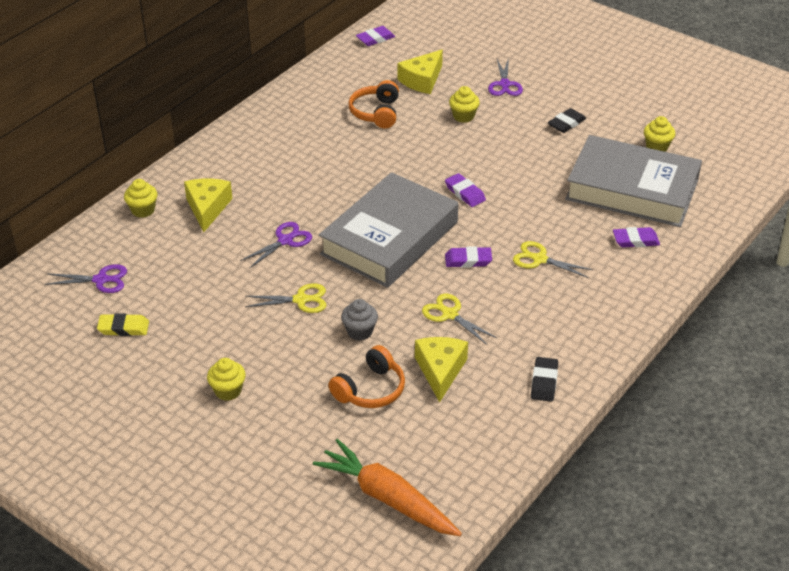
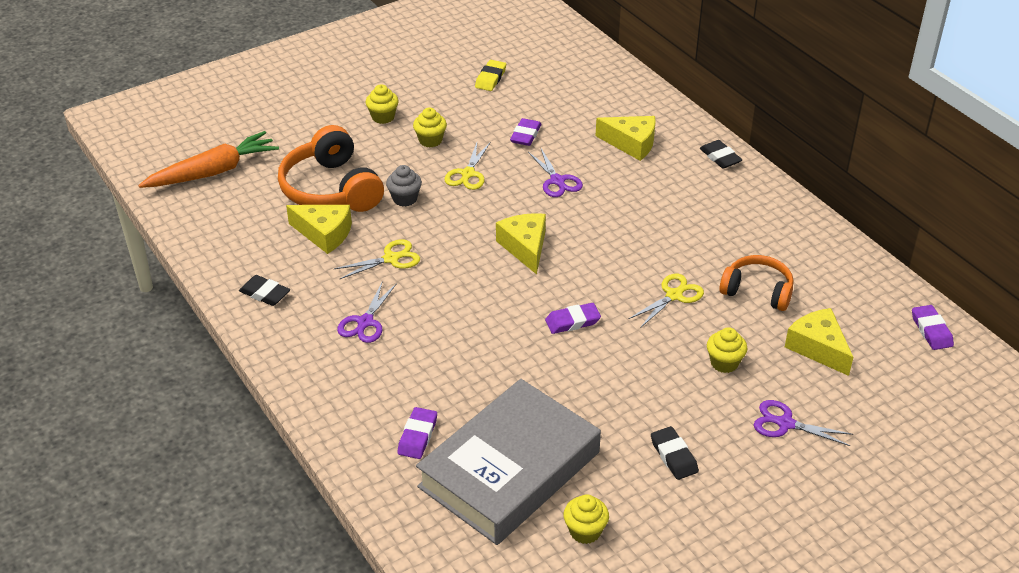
camera: 110 degrees right, 0 degrees up
purple scissors [45,264,127,293] -> purple scissors moved to [337,280,397,343]
yellow cupcake [124,179,157,218] -> yellow cupcake moved to [413,108,447,148]
grey book [319,172,458,288] -> yellow cheese [496,213,546,274]
orange headphones [328,345,405,408] -> orange headphones [278,125,384,212], size x1.60
purple eraser [445,246,492,268] -> purple eraser moved to [510,118,541,146]
yellow scissors [513,241,593,278] -> yellow scissors moved to [628,274,704,328]
none -> black eraser [700,140,742,169]

